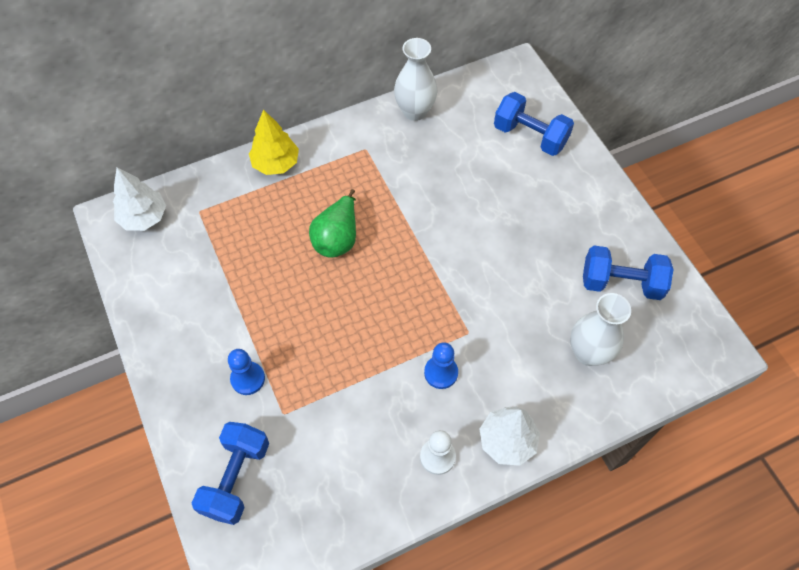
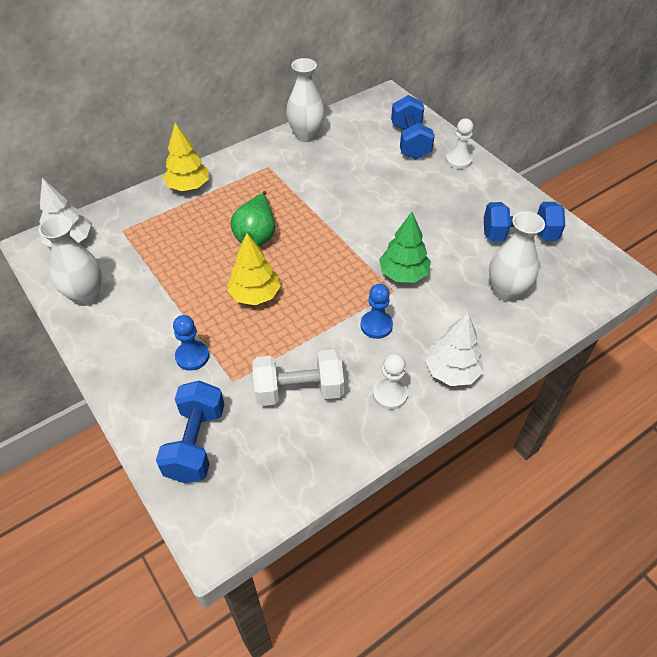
camera: 10 degrees left, 10 degrees down
blue dumbbell [494,92,574,156] -> blue dumbbell turned 60 degrees clockwise [391,95,435,159]
none -> white vase [39,216,102,306]
none -> yellow tree [227,233,281,305]
none -> white dumbbell [253,349,344,406]
none -> green tree [379,212,431,283]
none -> white pawn [446,118,473,169]

